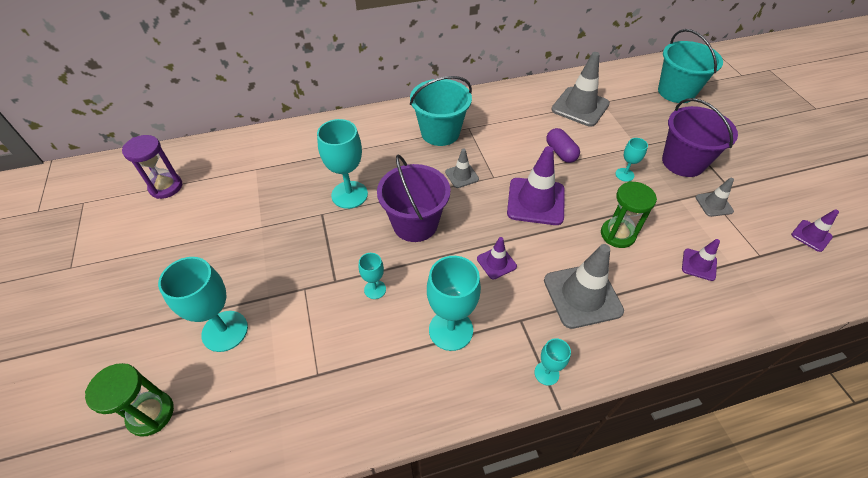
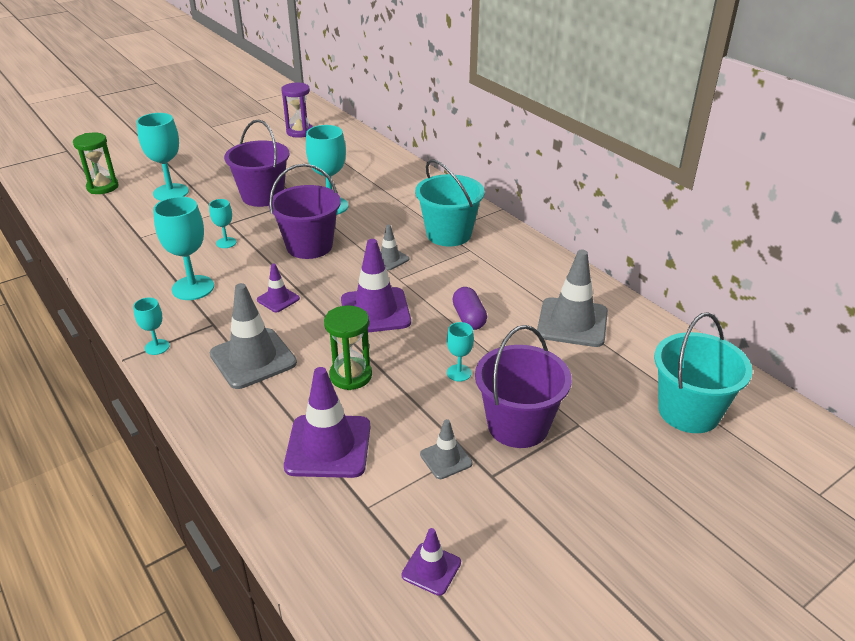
camera: 70 degrees right, 15 degrees down
purple capsule [546,128,580,163] -> purple capsule turned 60 degrees counterclockwise [452,287,487,330]
purple traffic cone [682,239,720,281] -> purple traffic cone [284,367,370,478], size x1.93
none -> purple bucket [224,120,290,207]

